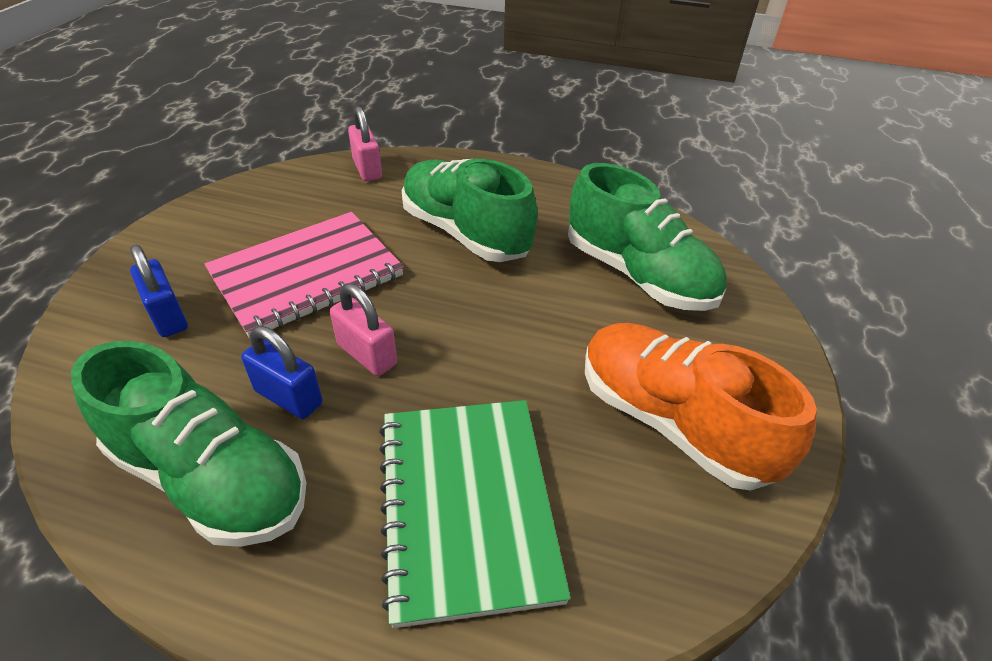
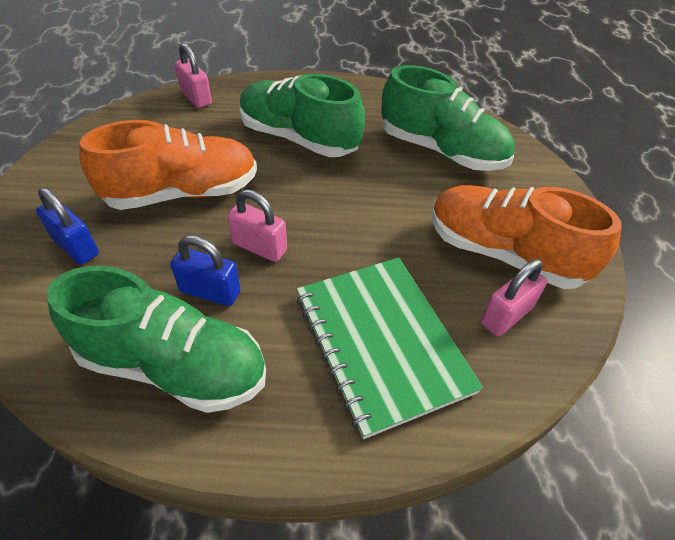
camera: 15 degrees left, 5 degrees up
pink notebook [204,212,404,338] -> orange shoe [79,120,257,210]
none -> pink padlock [481,259,547,336]

